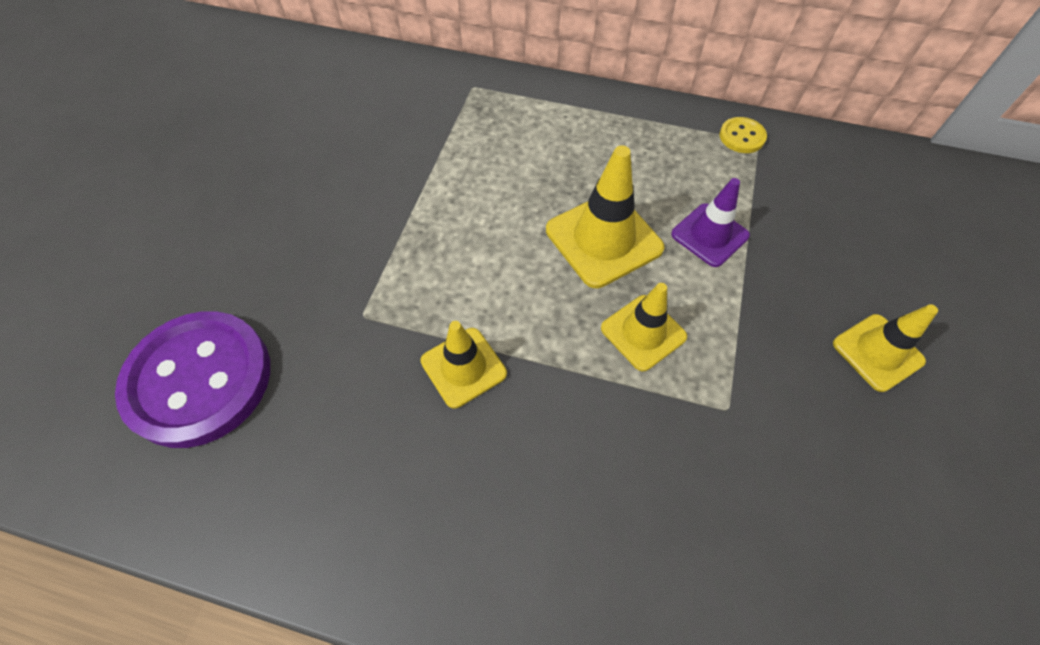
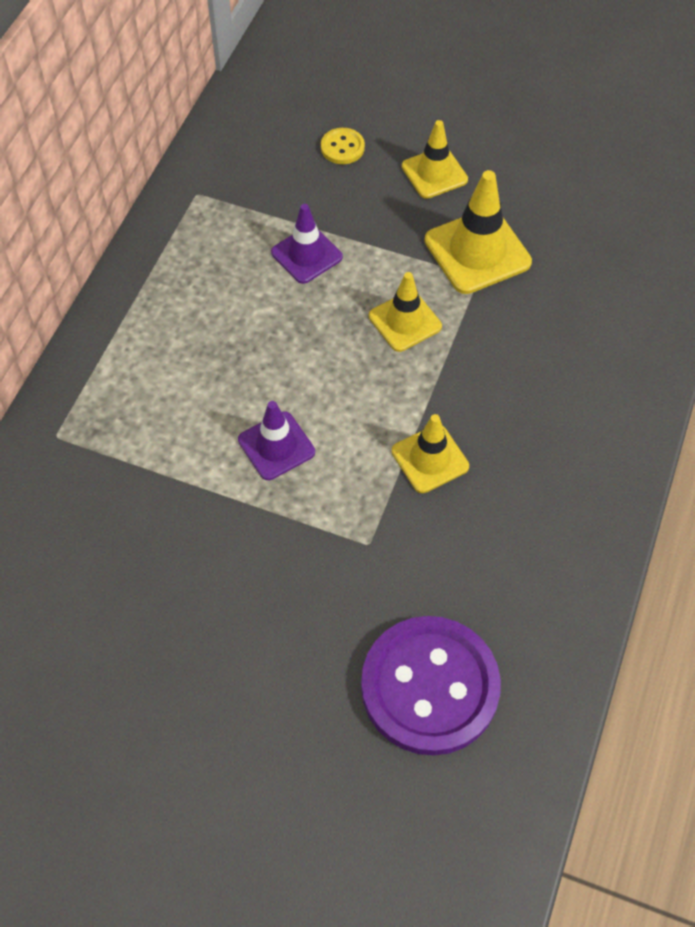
camera: 85 degrees left, 0 degrees up
yellow traffic cone [546,145,664,288] -> yellow traffic cone moved to [424,170,532,294]
yellow button [720,117,767,153] -> yellow button moved to [321,128,365,164]
none -> purple traffic cone [238,401,315,480]

